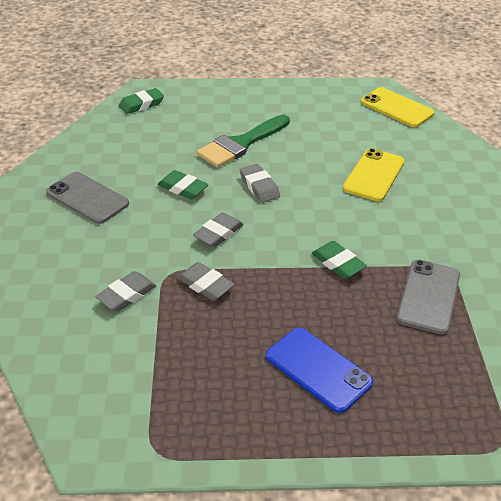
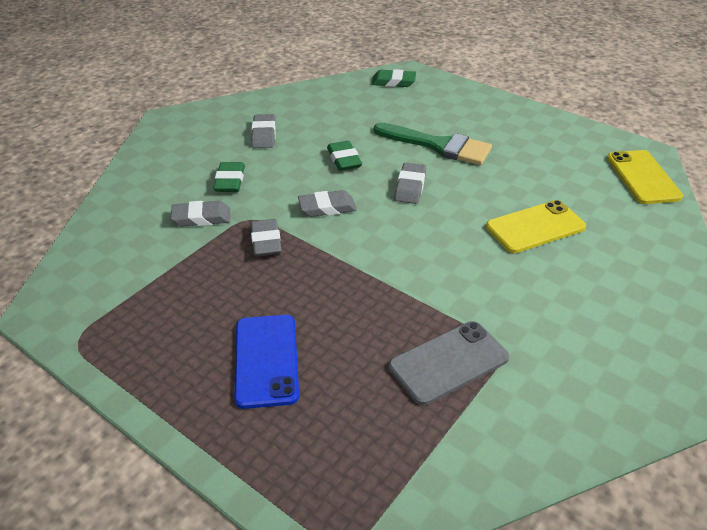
camera: 40 degrees right, 0 degrees up
grey phone [46,172,129,224] -> grey eraser [251,114,276,148]
green brush [197,115,290,168] -> green brush turned 150 degrees counterclockwise [374,123,492,165]
green eraser [312,241,367,279] -> green eraser moved to [213,162,245,192]

